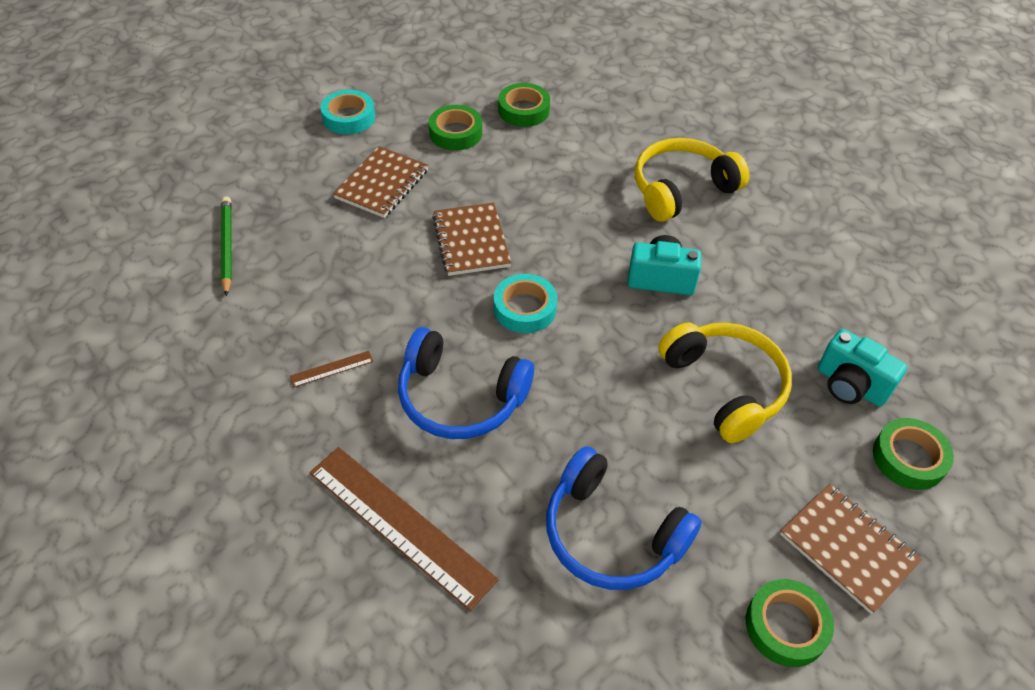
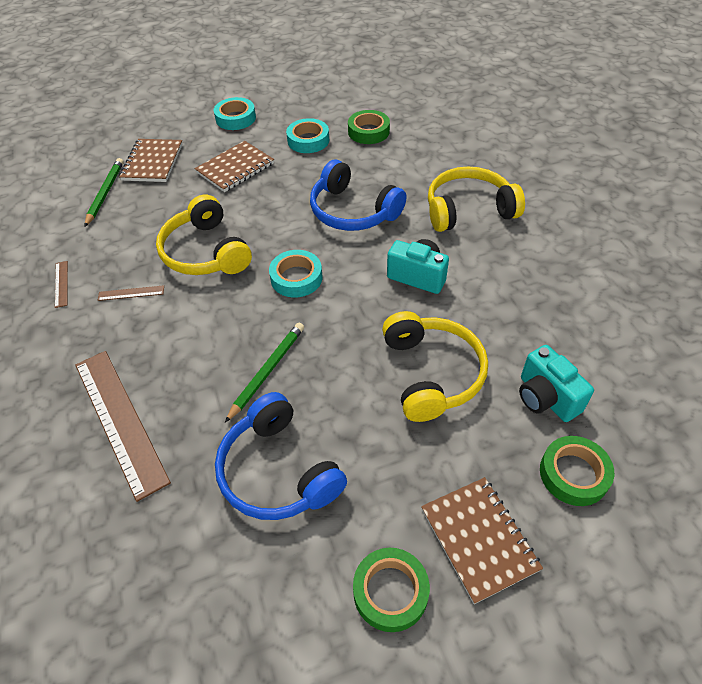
camera: 20 degrees right, 0 degrees up
blue headphones [398,327,534,439] -> blue headphones moved to [310,160,407,231]
green tape [429,105,482,151] -> turquoise tape [286,118,329,153]
brown notebook [432,203,512,276] -> brown notebook moved to [119,139,183,182]
none -> brown ruler [55,261,68,308]
none -> yellow headphones [156,195,252,275]
none -> green pencil [225,323,304,423]

